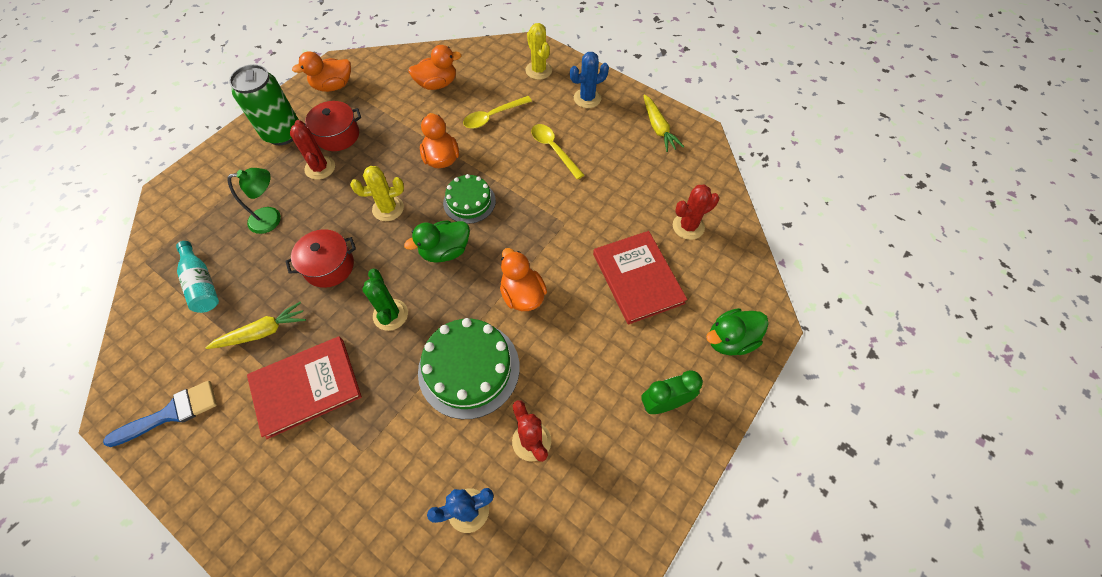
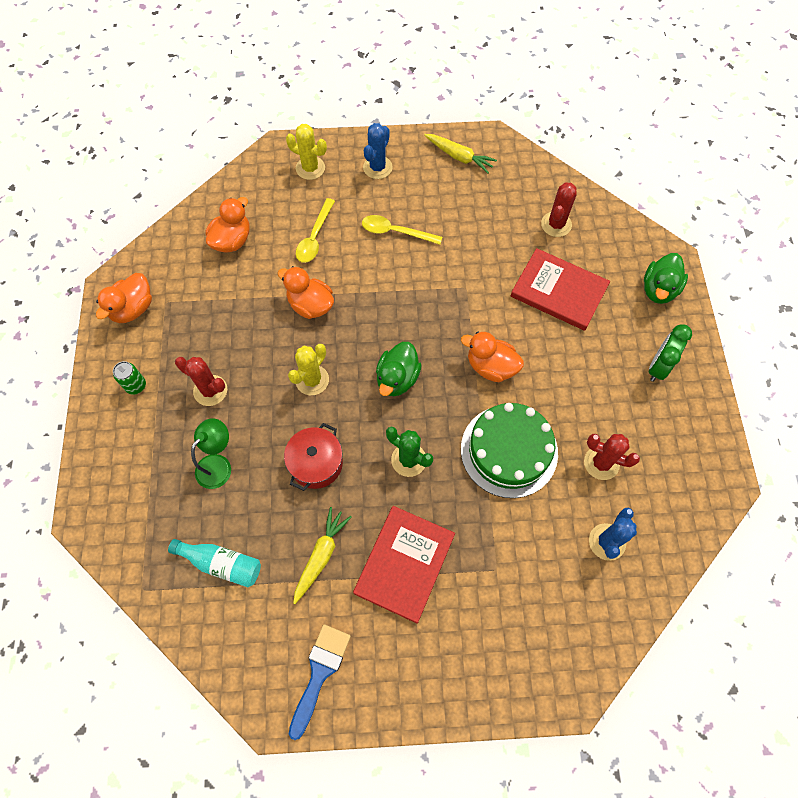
camera: 40 degrees left, 5 degrees up
green can [229,64,299,145] -> green can [113,361,146,395], size x0.47
red pot [304,101,361,151] -> none
green cake [443,174,496,224] -> none

